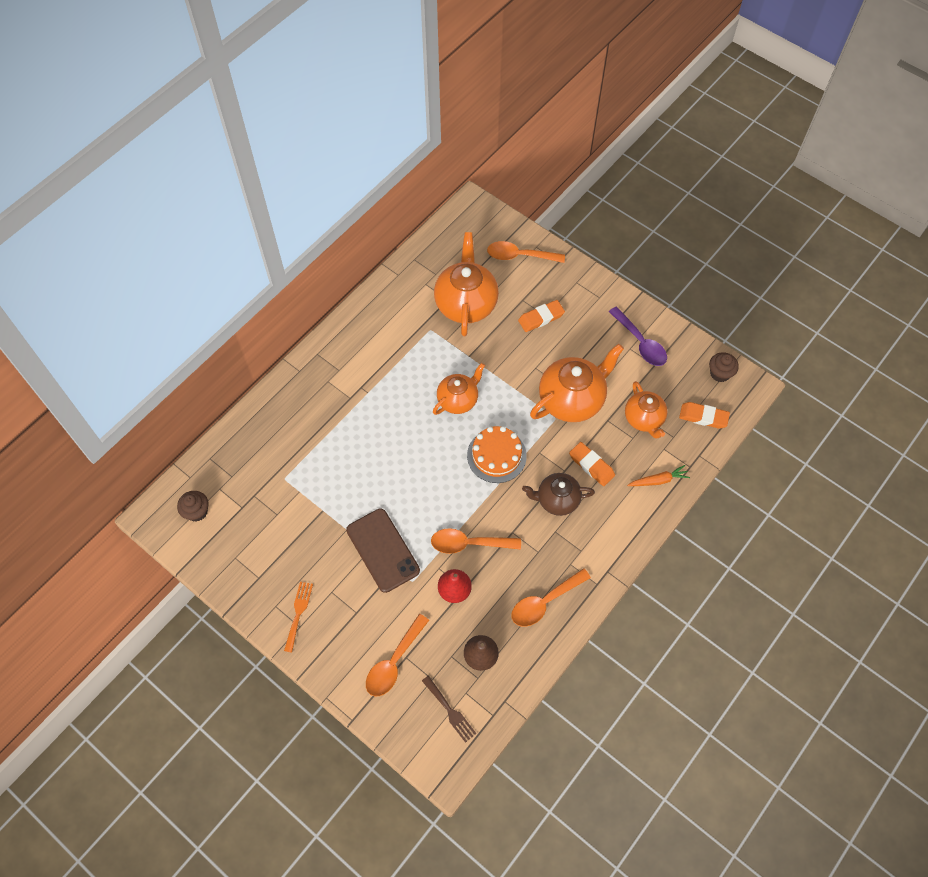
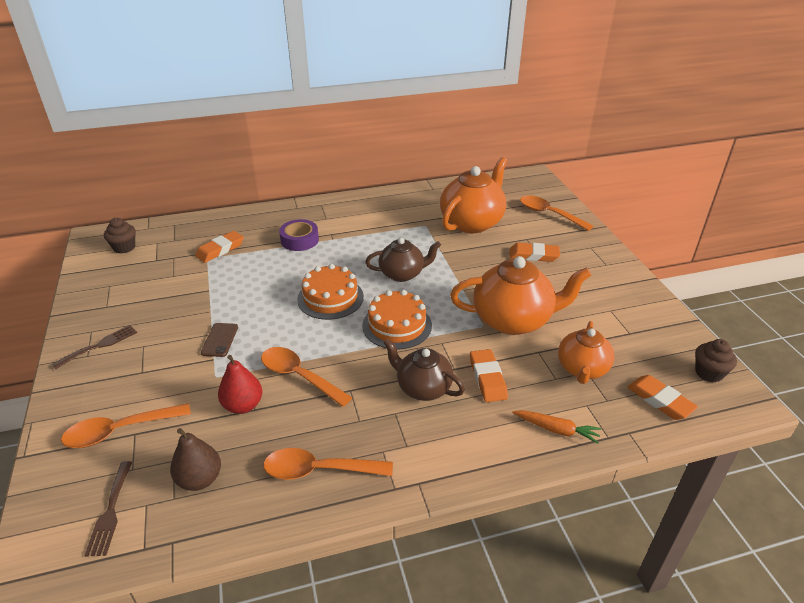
camera: 35 degrees right, 25 degrees down
orange fork [284,582,313,653] -> brown fork [52,325,137,369]
brown phone [346,509,420,593] -> brown phone [201,323,238,357], size x0.50
orange teapot [433,363,485,415] -> brown teapot [365,238,441,282]
purple spoon [609,307,667,366] -> none
none -> orange eraser [195,231,244,263]
none -> purple tape [279,219,319,251]
none -> orange cake [297,264,364,320]

